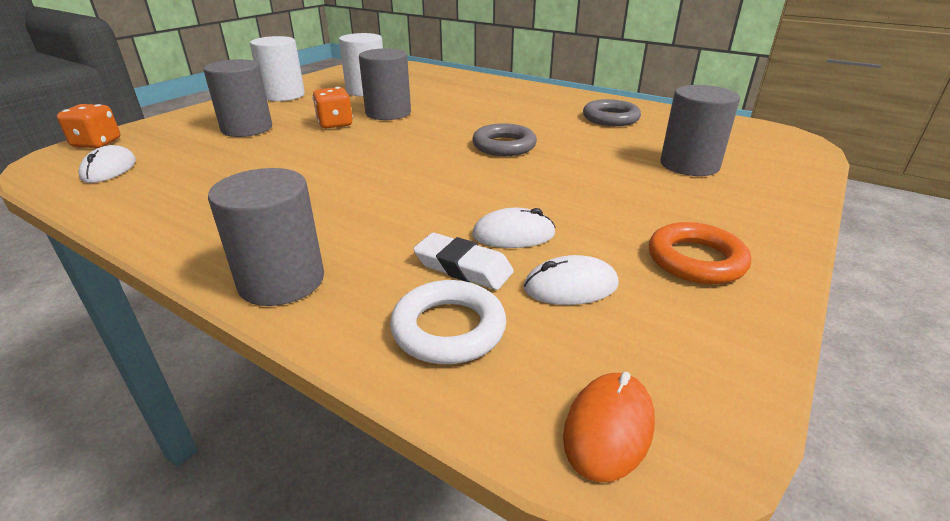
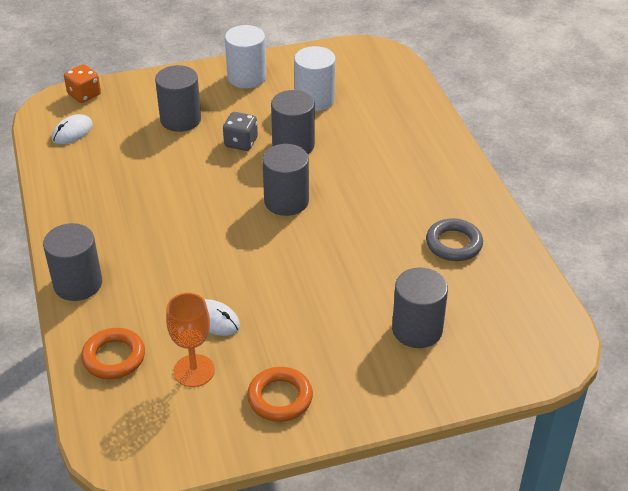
camera: 40 degrees right, 10 degrees up
orange dice [312,87,353,129] -> grey dice [223,112,258,151]
white ring [390,280,506,364] -> orange ring [81,328,145,379]
white eraser [413,233,514,290] -> none
grey ring [472,123,537,156] -> none
white mouse [524,255,619,305] -> orange goblet [166,293,215,387]
orange mouse [563,371,655,482] -> none
none -> grey cylinder [262,144,309,216]

